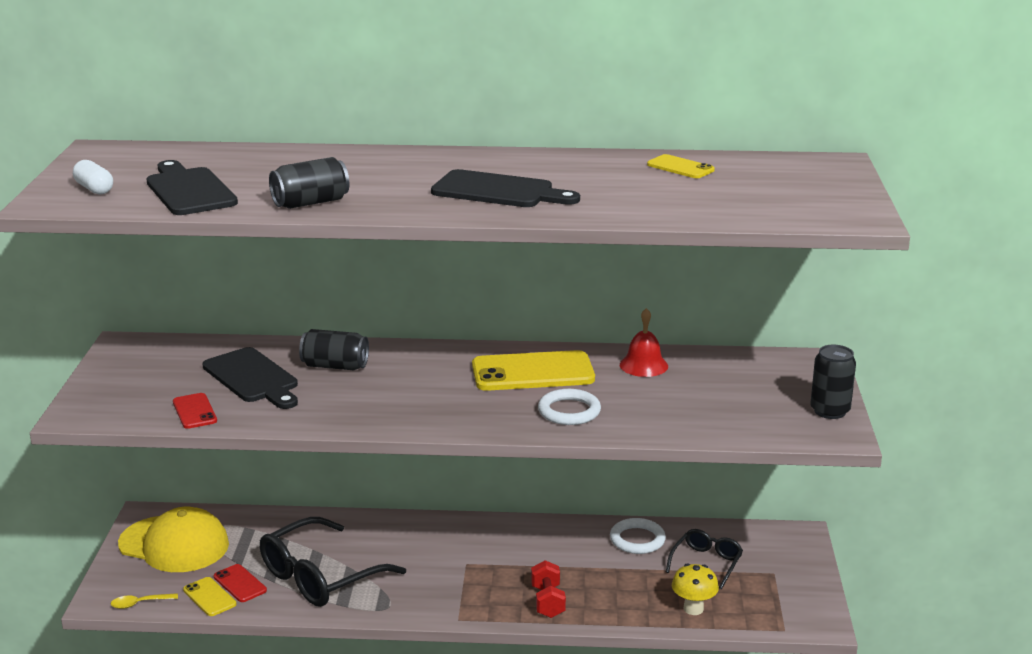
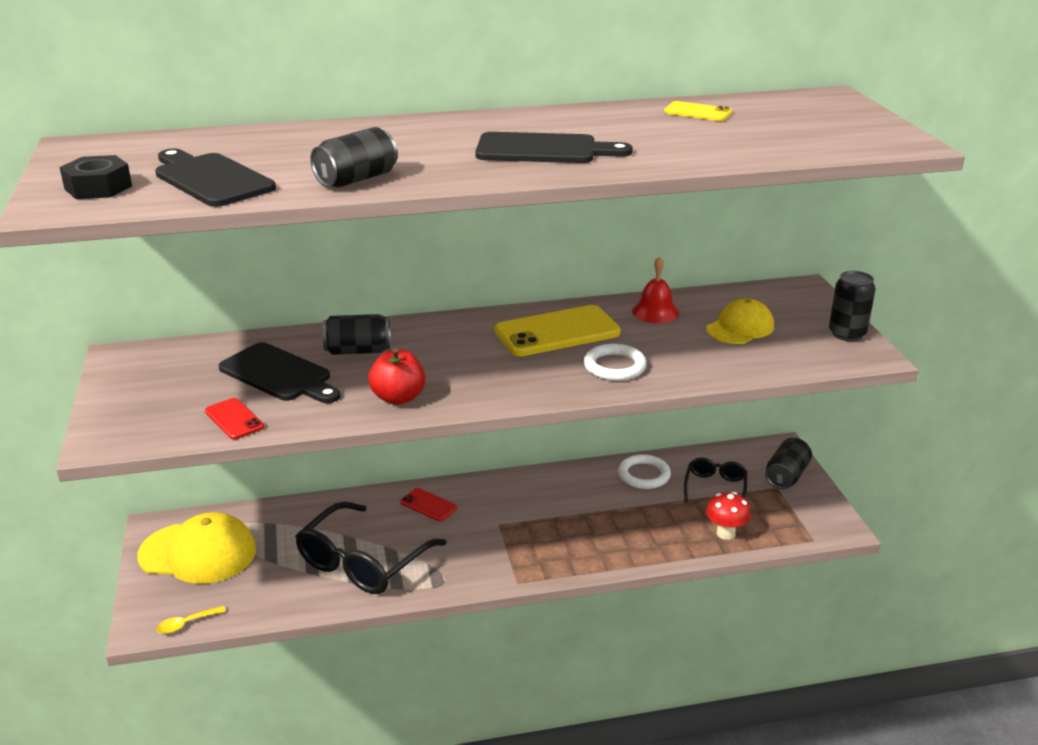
camera: 15 degrees left, 5 degrees up
white capsule [73,160,113,195] -> black nut [60,155,132,199]
yellow phone [183,577,236,616] -> none
red phone [214,564,267,602] -> red phone moved to [400,488,457,521]
red dumbbell [531,560,566,618] -> none
yellow mushroom [672,563,719,615] -> red mushroom [706,492,751,540]
none -> red apple [368,348,426,405]
none -> yellow cap [706,298,774,344]
none -> black can [766,438,812,489]

